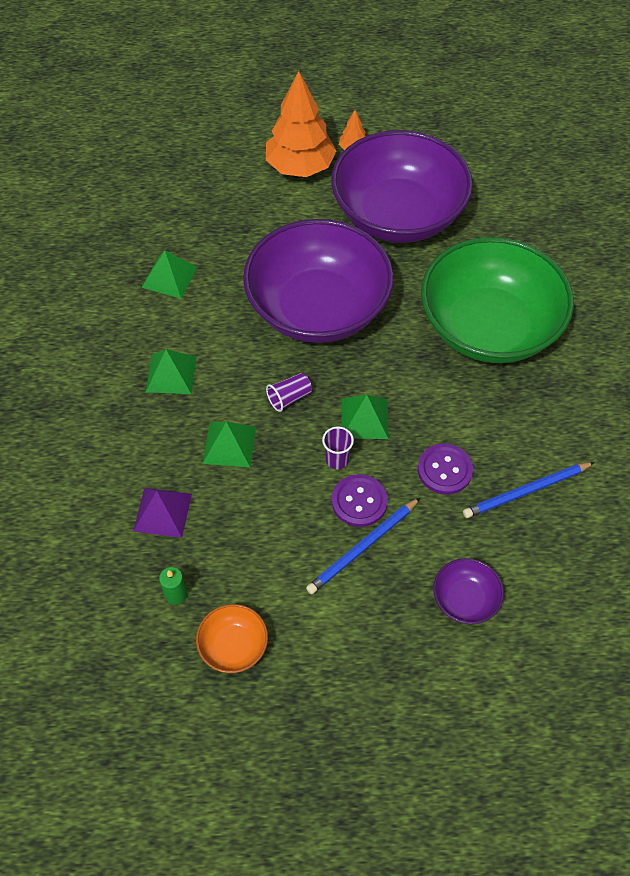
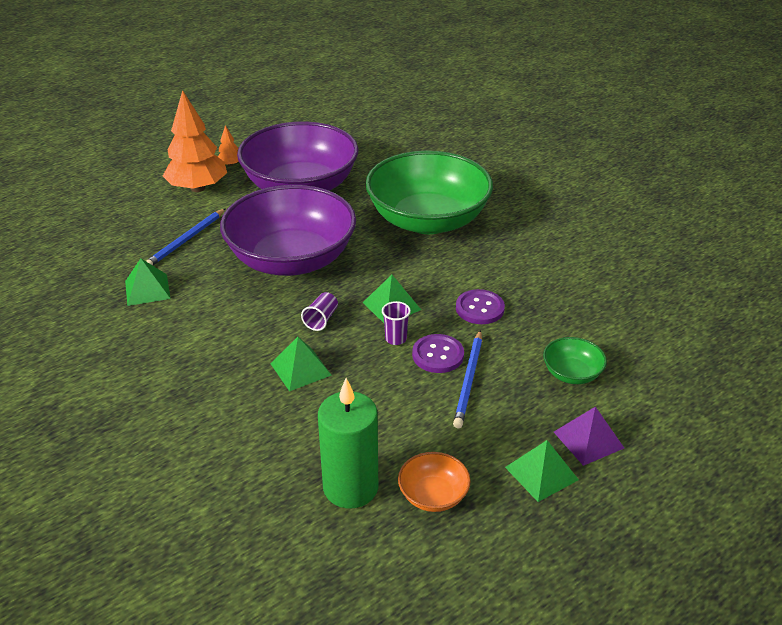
camera: 35 degrees left, 20 degrees down
purple pyramid [133,488,192,538] -> purple pyramid moved to [554,407,624,466]
green pyramid [146,349,196,394] -> green pyramid moved to [505,440,579,502]
green candle [159,567,187,605] -> green candle [318,378,378,509], size x2.39
purple bowl [433,558,504,624] -> green bowl [543,337,607,384]
blue pencil [463,462,595,518] -> blue pencil moved to [146,208,226,265]

